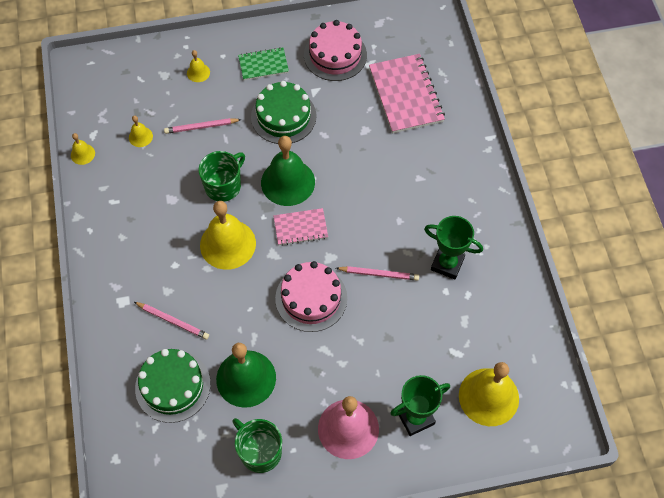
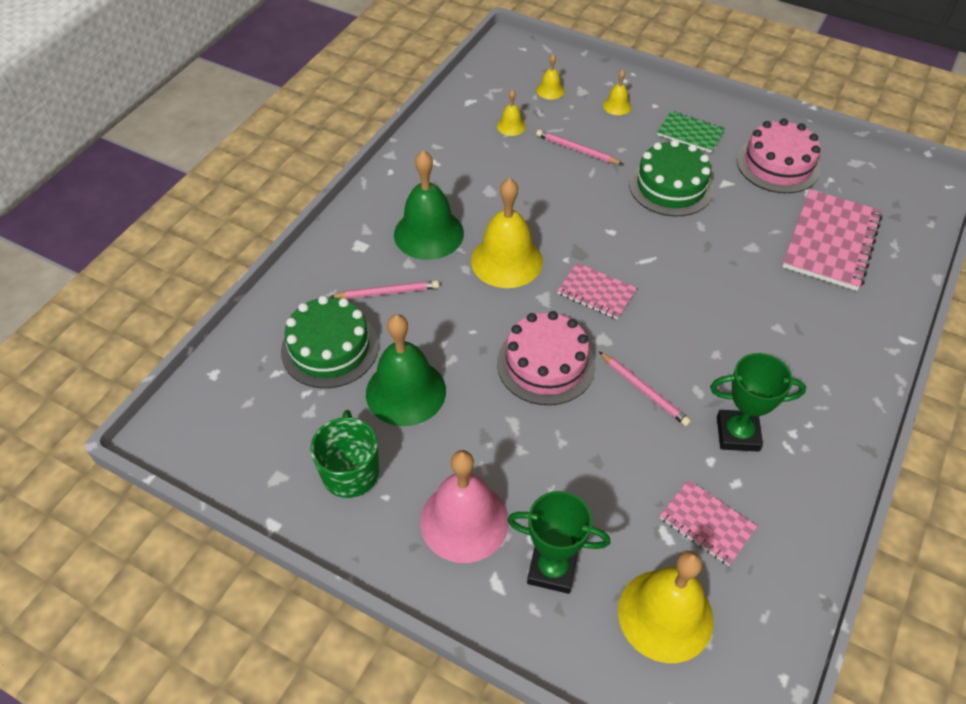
camera: 40 degrees right, 10 degrees down
yellow bell [71,133,95,165] -> yellow bell moved to [537,54,564,100]
pink pencil [134,302,209,340] -> pink pencil turned 75 degrees counterclockwise [330,280,439,299]
green mug [199,151,245,202] -> none
green bell [261,136,315,206] -> green bell moved to [394,150,464,260]
green trophy [424,216,483,279] -> green trophy turned 60 degrees counterclockwise [710,353,806,452]
none -> pink notebook [660,480,757,566]

